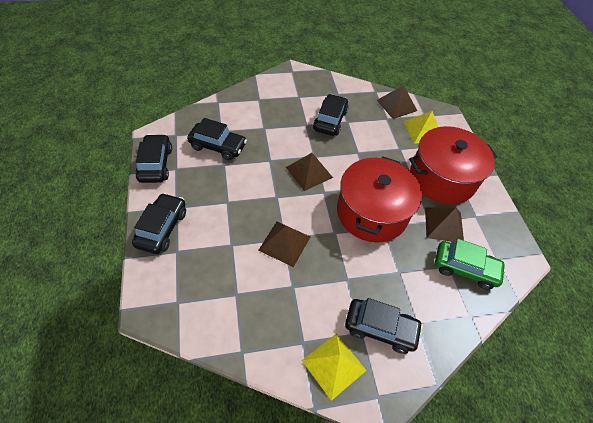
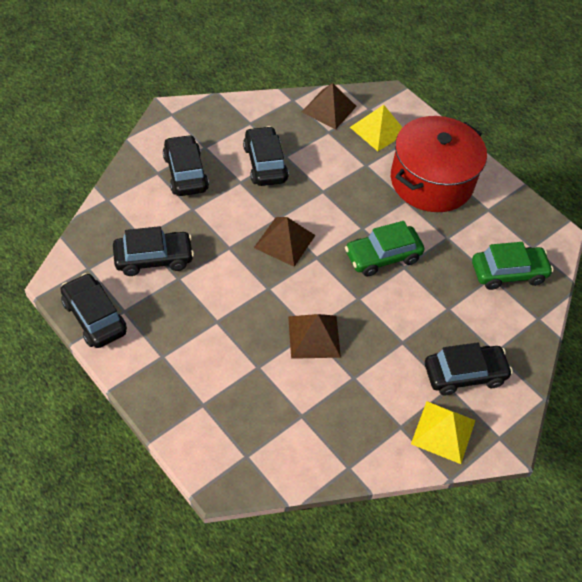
camera: 30 degrees left, 0 degrees up
black car [132,193,186,254] -> black car moved to [163,135,209,196]
red pot [337,156,422,243] -> green car [345,221,425,277]
brown pyramid [425,207,464,242] -> none

